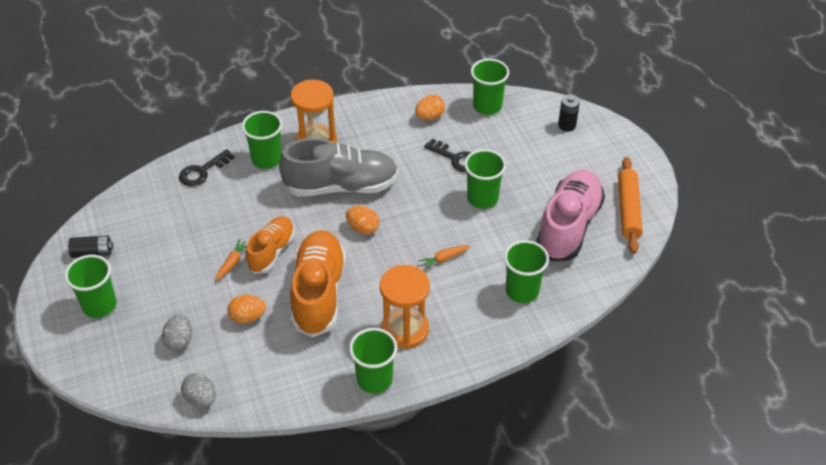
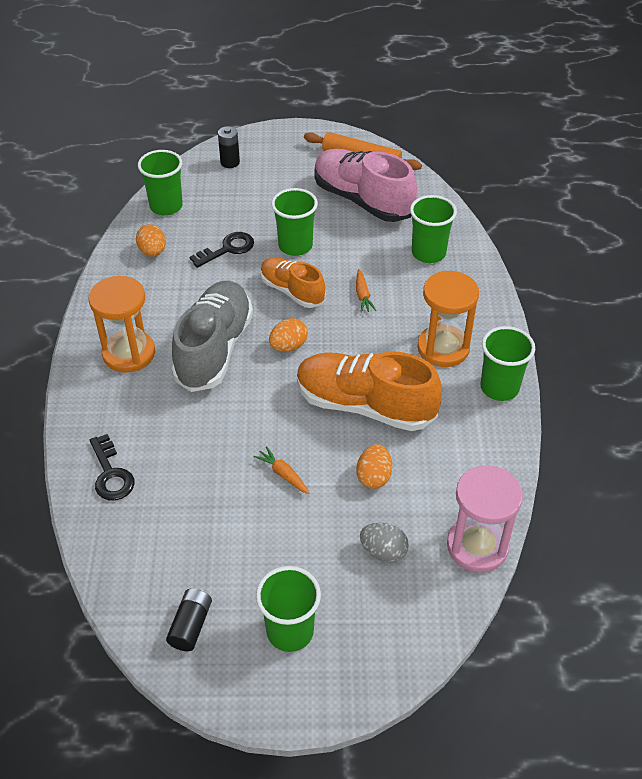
camera: 70 degrees left, 0 degrees up
grey egg [181,373,216,407] -> pink hourglass [447,465,523,572]
green cup [242,111,282,169] -> none
orange shoe [246,216,295,274] -> orange shoe moved to [260,257,325,308]

